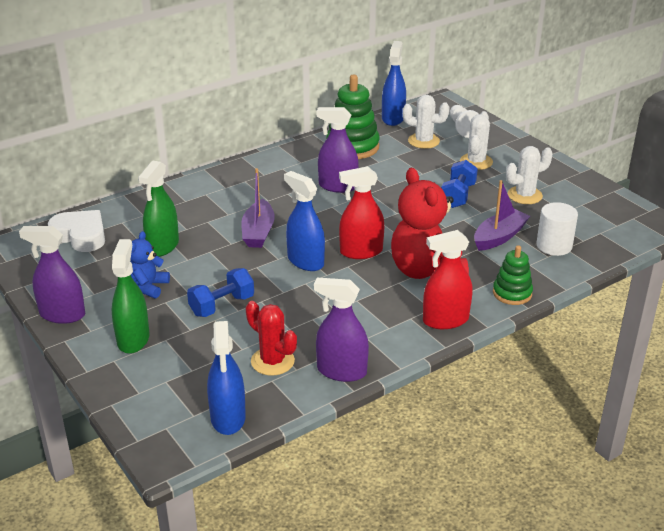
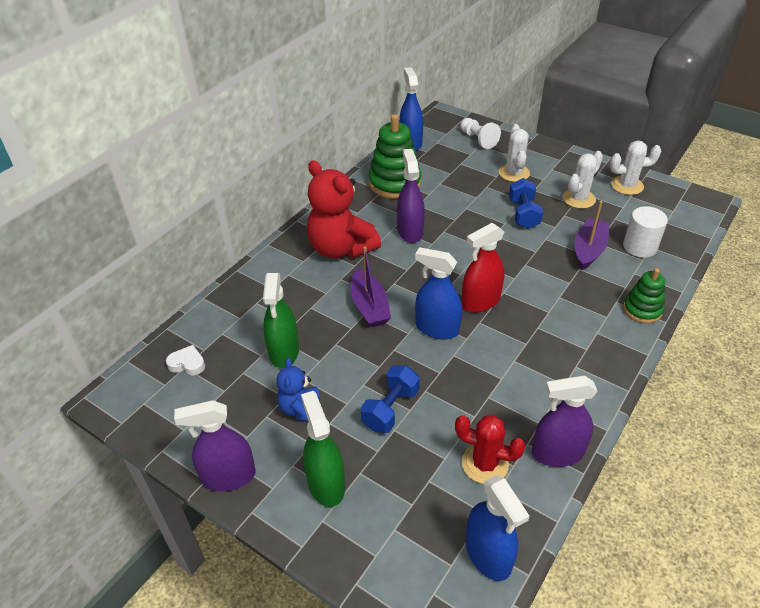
camera: 20 degrees left, 10 degrees up
white heart [48,210,105,252] -> white heart [166,345,205,375], size x0.55
purple spray bottle [316,107,359,193] -> purple spray bottle turned 90 degrees clockwise [397,149,425,243]
red teddy bear [391,168,469,279] -> red teddy bear moved to [307,160,381,259]
white cactus [402,95,450,149] -> white cactus moved to [610,141,661,195]
red spray bottle [423,230,473,329] -> none

